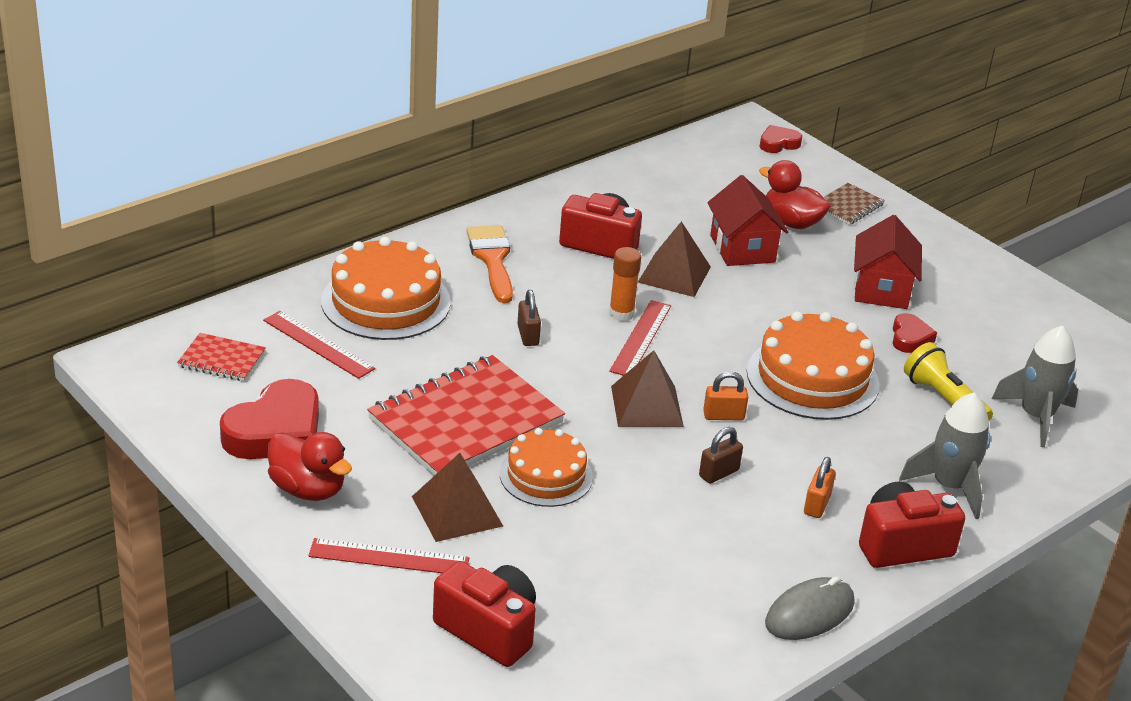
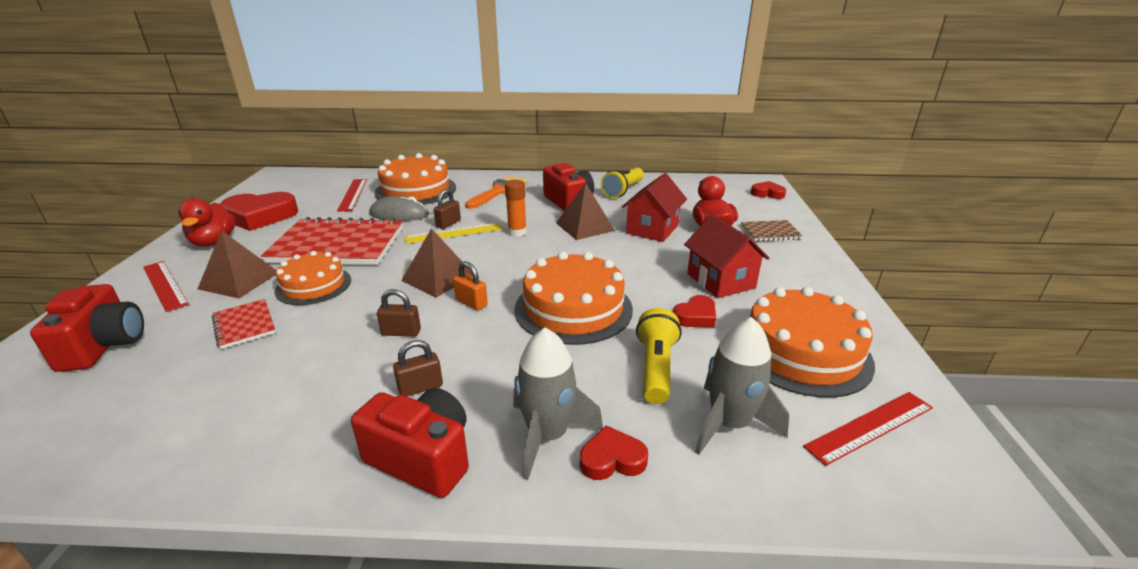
camera: 45 degrees right, 5 degrees down
red notebook [177,333,266,381] -> red notebook moved to [212,299,276,349]
red ruler [609,300,671,376] -> red ruler moved to [803,392,933,466]
grey mouse [765,577,855,640] -> grey mouse moved to [369,196,429,221]
orange padlock [804,457,836,518] -> brown padlock [393,340,443,396]
red house [854,215,922,309] -> red house turned 75 degrees counterclockwise [684,215,770,298]
none -> yellow ruler [404,222,502,244]
none -> red heart [580,425,648,480]
none -> yellow flashlight [601,167,644,198]
none -> orange cake [749,287,875,398]

